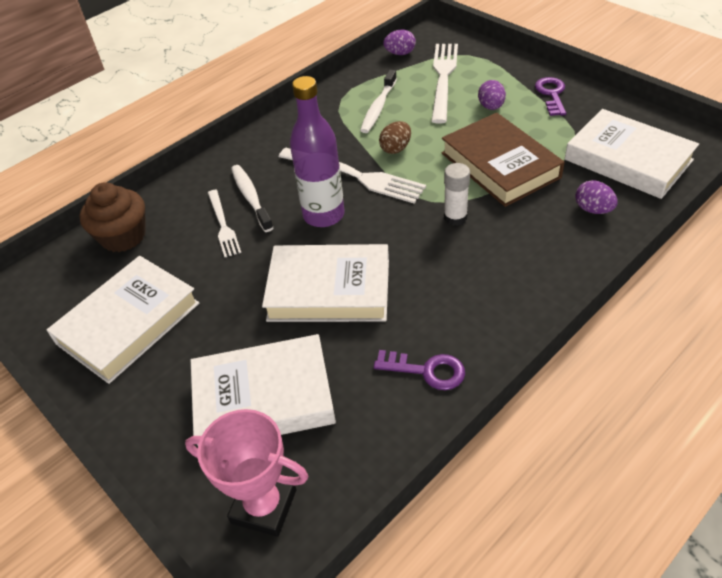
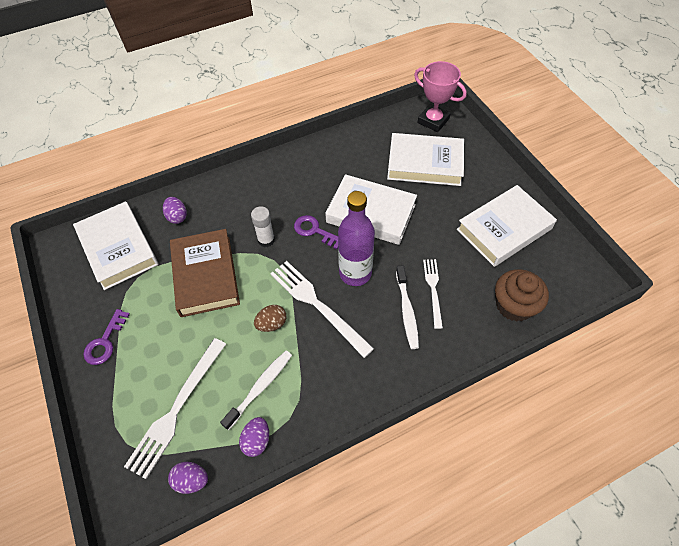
camera: 165 degrees left, 10 degrees up
purple key [374,350,465,390] -> purple key moved to [294,215,338,249]
purple egg [478,80,506,110] -> purple egg moved to [239,417,269,457]

